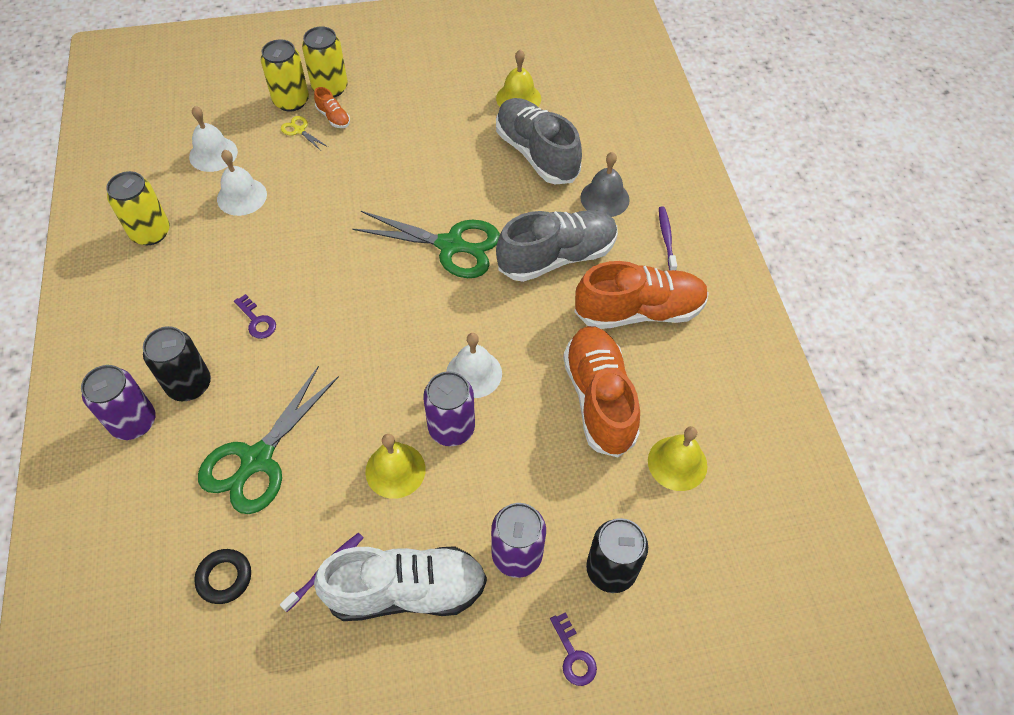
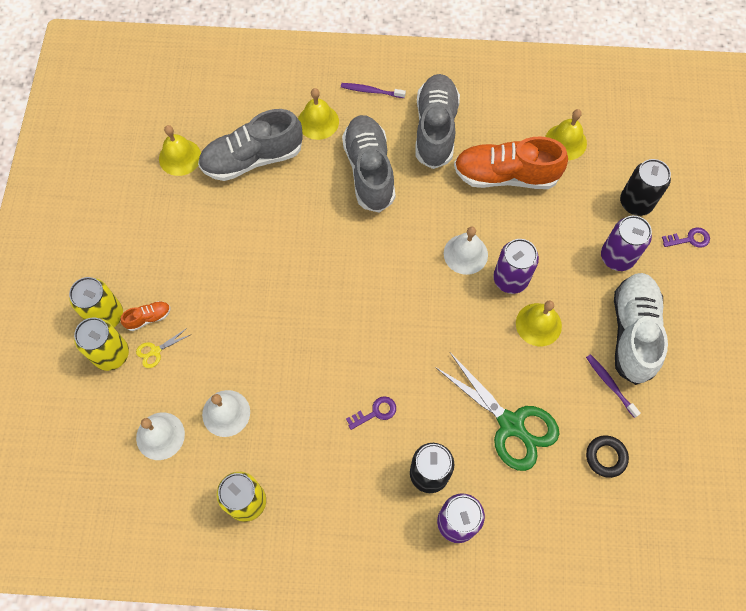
camera: 75 degrees left, 10 degrees up
green scissors [352,211,500,278] -> none
orange shoe [575,261,709,329] -> grey shoe [415,74,460,169]
grey bell [580,152,630,217] -> yellow bell [298,88,339,140]

